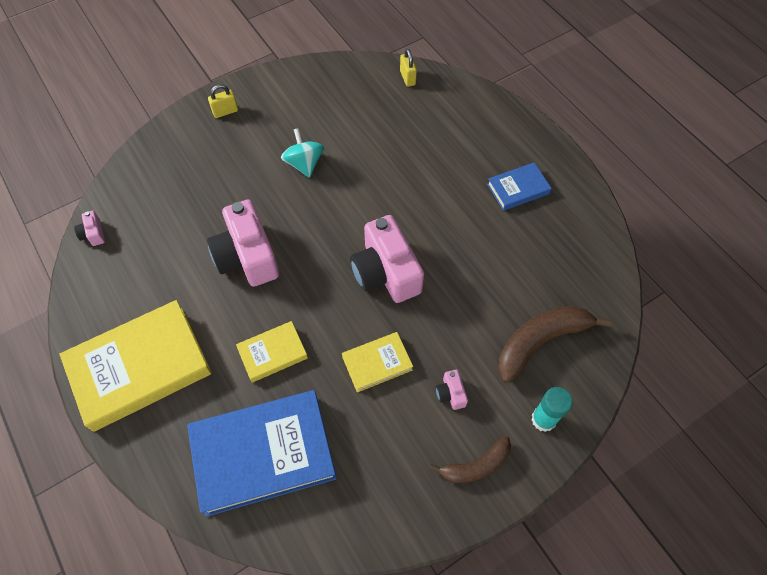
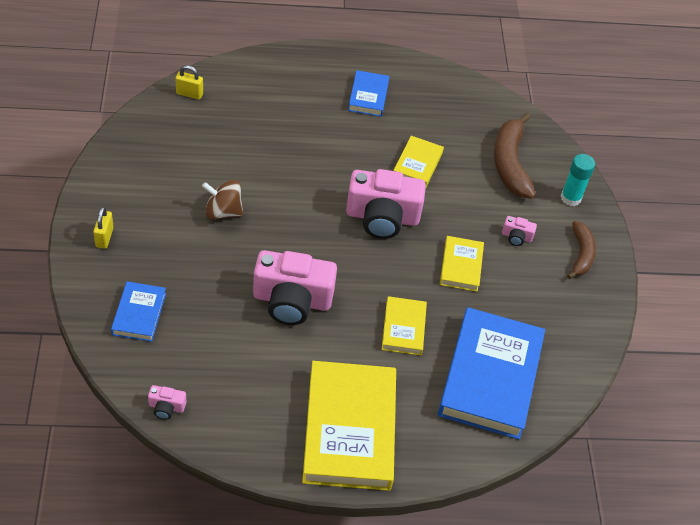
camera: 65 degrees left, 10 degrees down
turquoise spinning top [281,128,324,178] -> brown spinning top [202,180,243,220]
none -> blue book [111,281,166,342]
none -> yellow book [393,136,444,187]

